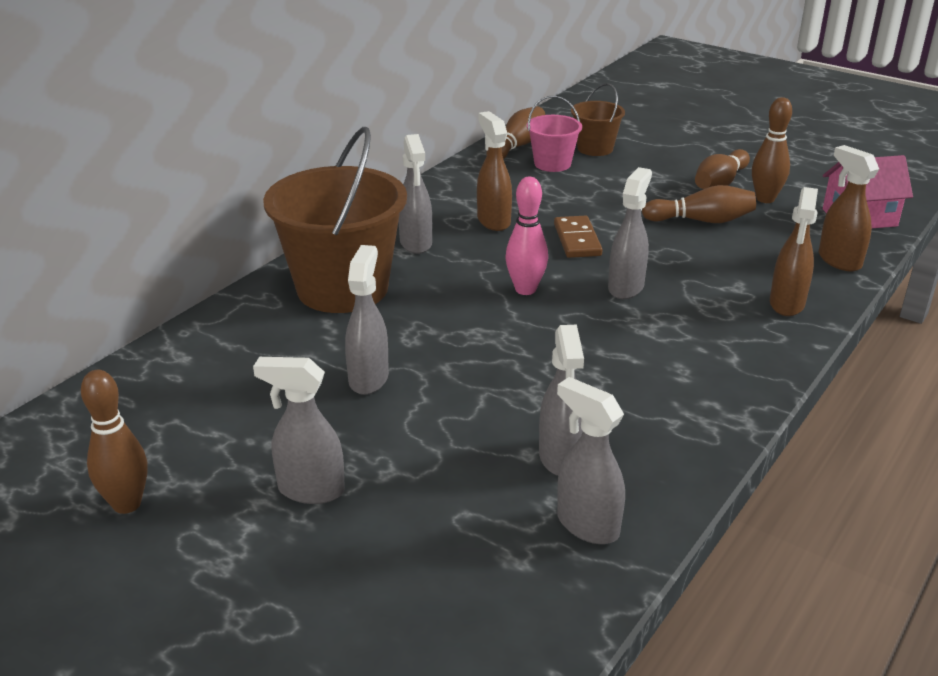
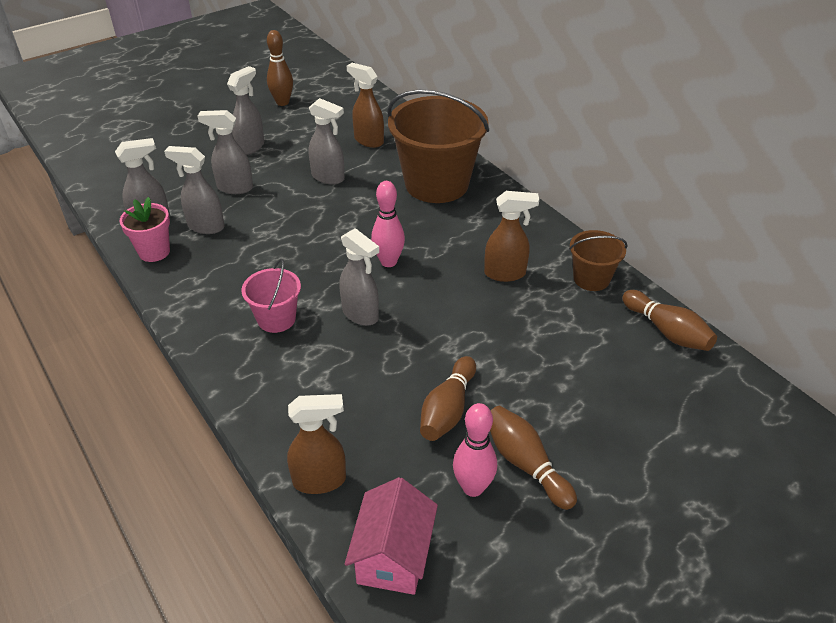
camera: 110 degrees right, 10 degrees up
grey spray bottle [398,134,432,254] -> grey spray bottle moved to [197,110,253,194]
pink bucket [527,96,582,172] -> pink bucket moved to [242,259,301,333]
brown domino [554,216,603,258] -> none
brown bucket [571,83,625,156] -> brown bucket moved to [569,230,628,291]
brown bowling pin [752,97,792,203] -> pink bowling pin [453,403,497,497]
brown spray bottle [770,187,818,316] -> brown spray bottle moved to [347,63,384,148]
none -> pink flower pot [119,197,170,262]

